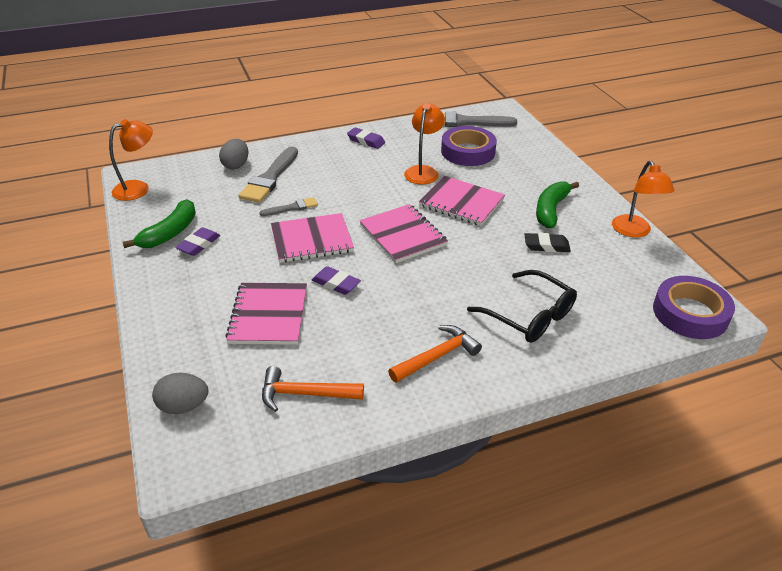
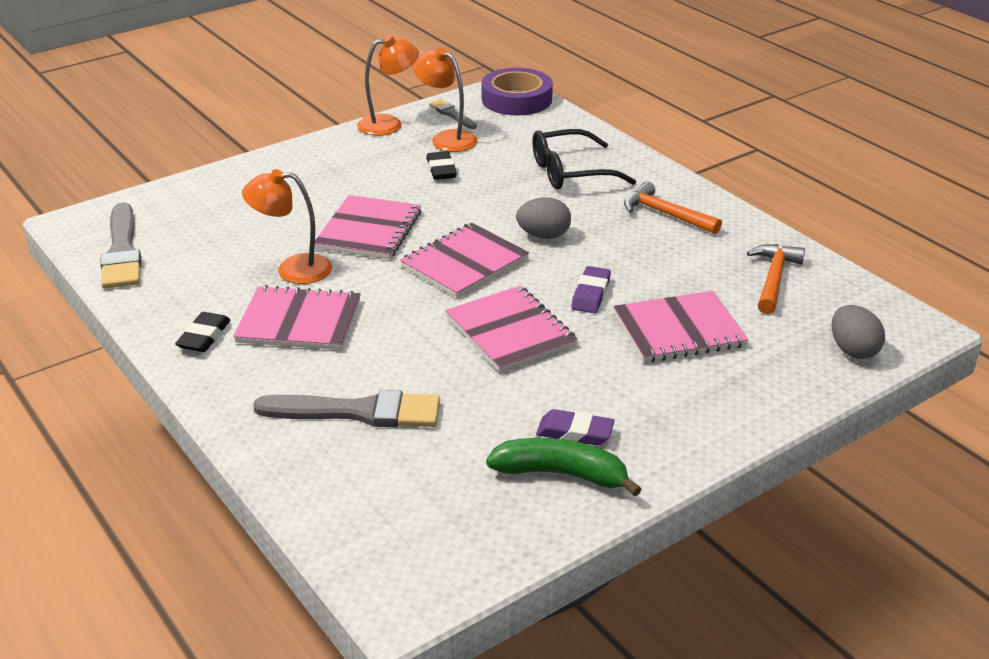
camera: 105 degrees left, 5 degrees down
orange lamp [109,119,153,201] -> orange lamp moved to [413,48,477,152]
grey egg [219,139,248,170] -> grey egg moved to [516,197,571,239]
grey brush [259,197,318,216] -> grey brush moved to [429,99,477,129]
orange hammer [262,366,364,412] -> orange hammer turned 150 degrees counterclockwise [747,244,805,314]
purple eraser [347,127,385,149] -> black eraser [175,312,230,352]
purple tape [441,126,497,166] -> none
black glasses [467,270,577,343] -> black glasses turned 135 degrees counterclockwise [532,129,636,190]
green banana [536,181,579,228] -> none
none -> pink notebook [233,285,361,350]

